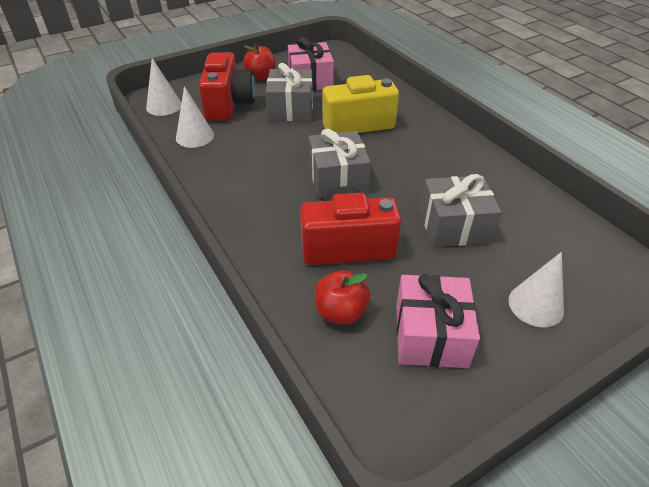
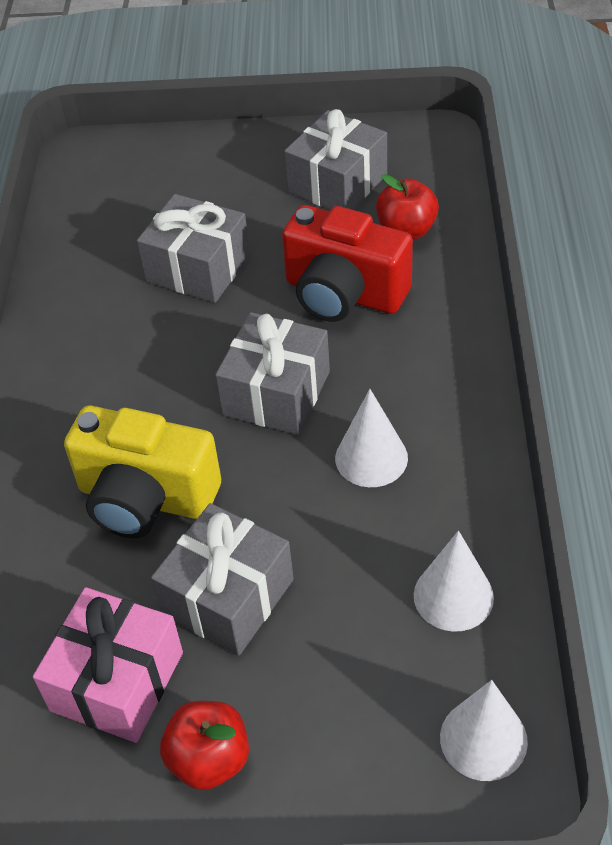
camera: 145 degrees left, 5 degrees up
red camera [199,52,255,121] -> none
pink gift [396,274,480,368] -> grey gift [284,109,387,210]
white cone [508,252,564,327] -> white cone moved to [335,389,408,487]

